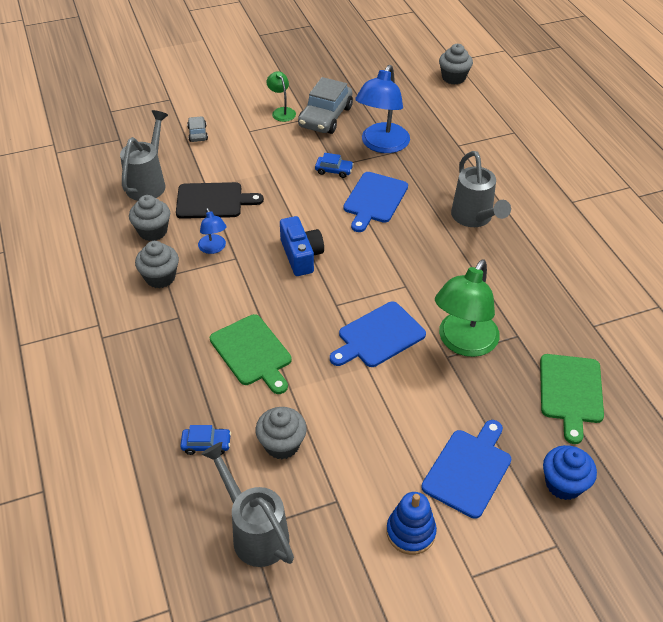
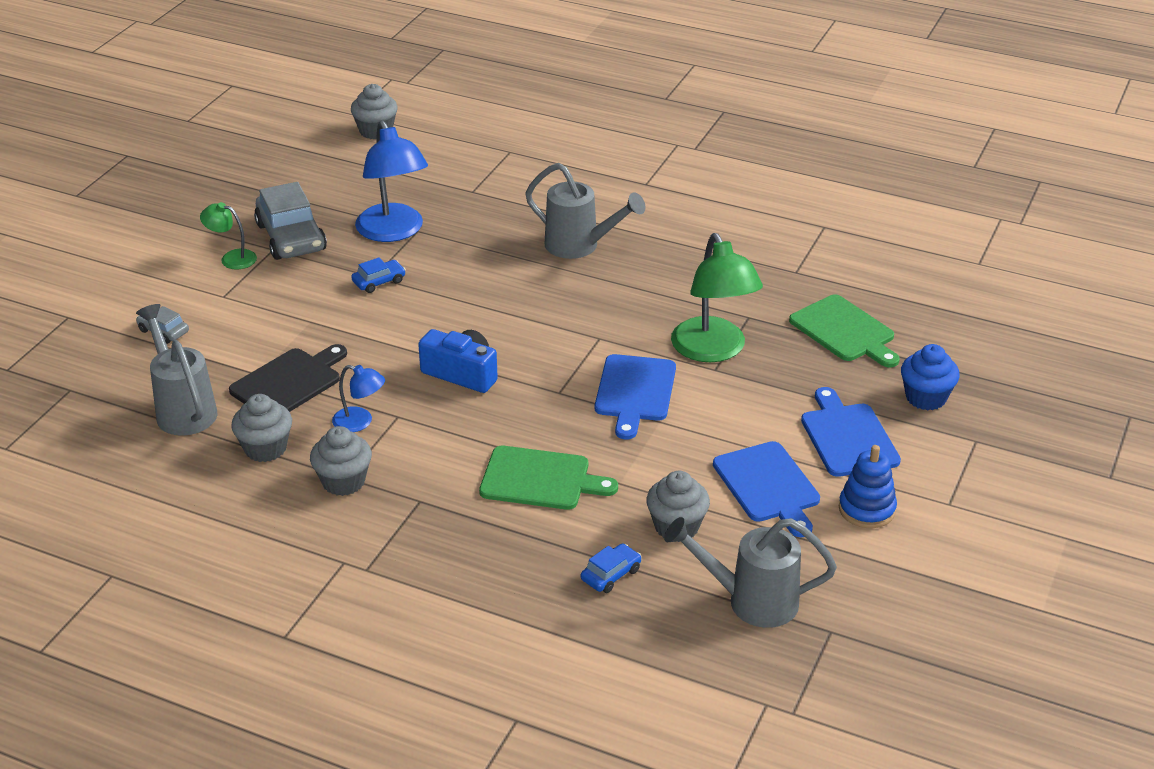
camera: 45 degrees left, 10 degrees down
blue cutting board [343,172,408,232] -> blue cutting board moved to [713,441,820,537]

